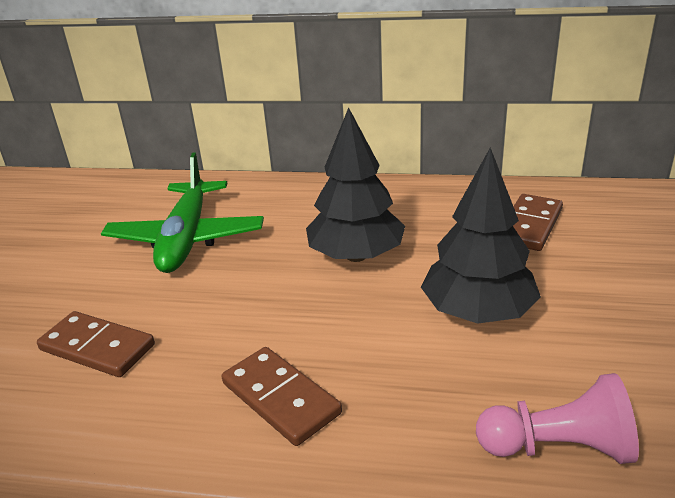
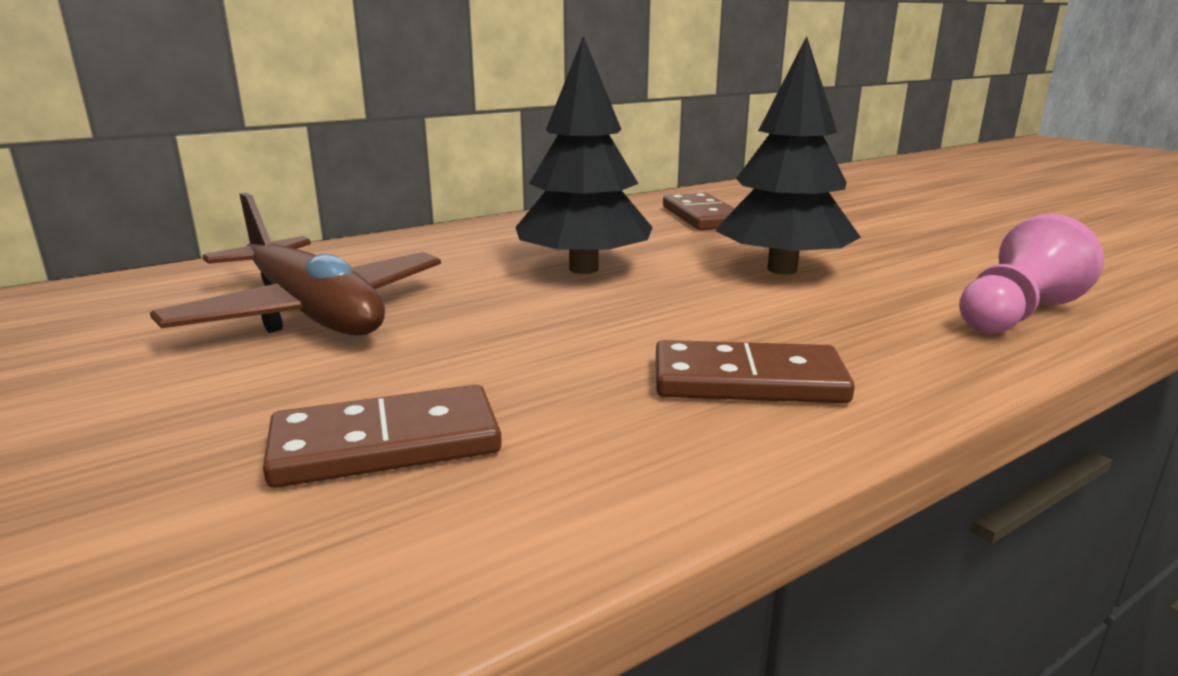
camera: 45 degrees left, 10 degrees down
green plane [101,152,264,273] -> brown plane [150,193,441,335]

